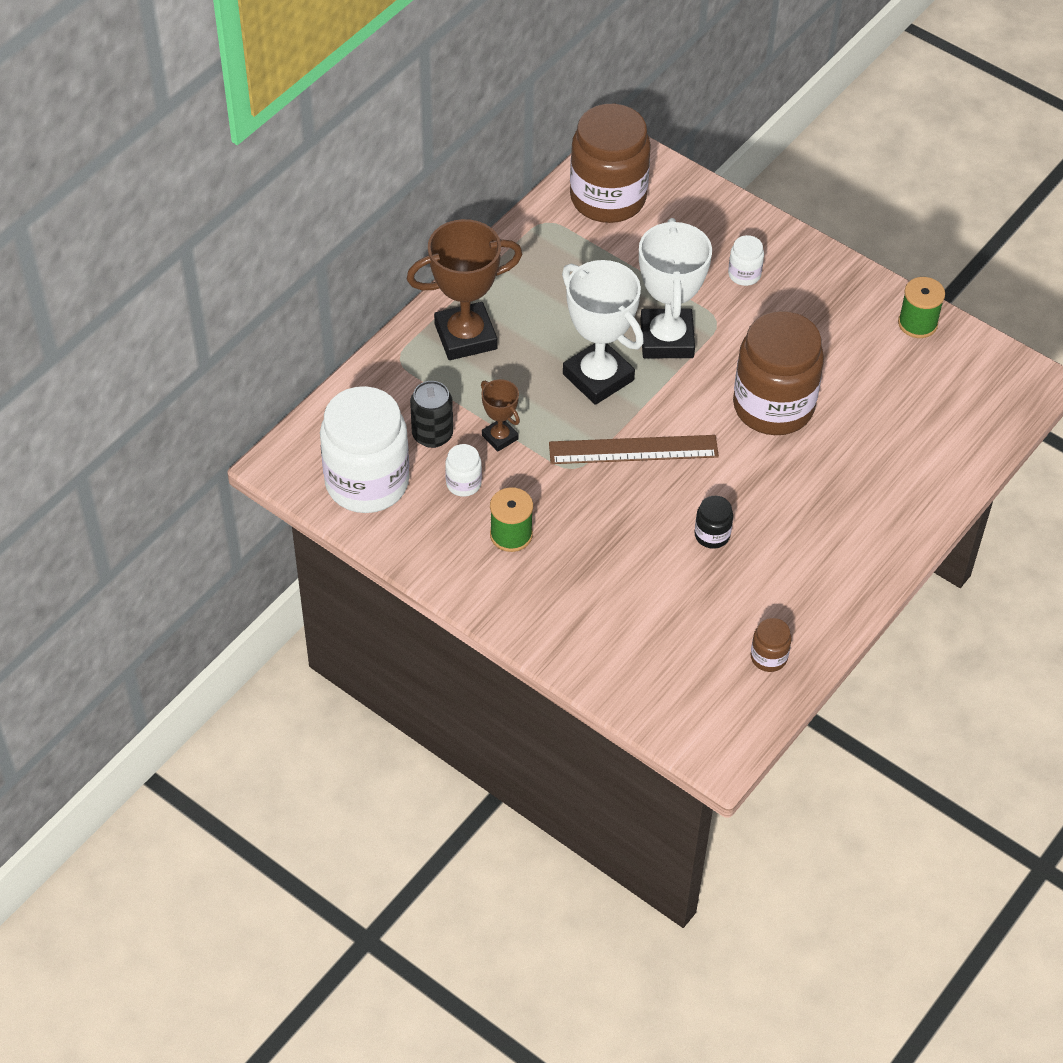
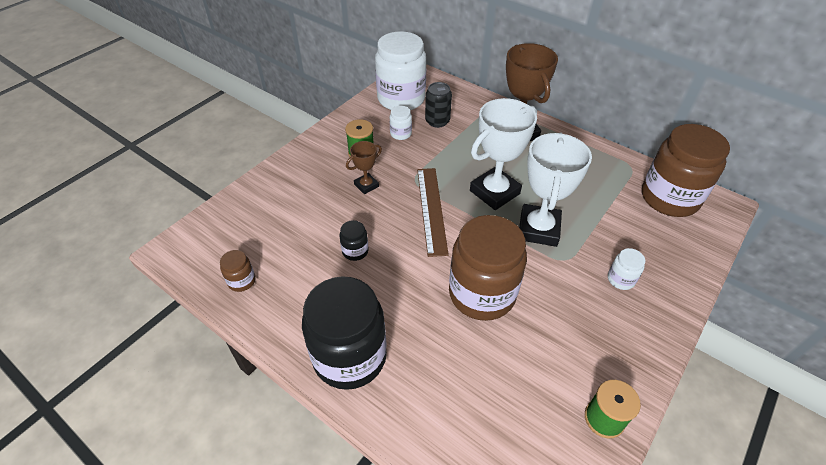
camera: 90 degrees right, 5 degrees down
brown trophy [481,379,520,452] -> brown trophy moved to [346,141,382,194]
white trophy [639,218,712,358] -> white trophy turned 75 degrees counterclockwise [519,132,592,247]
none -> black jar [302,276,387,390]

